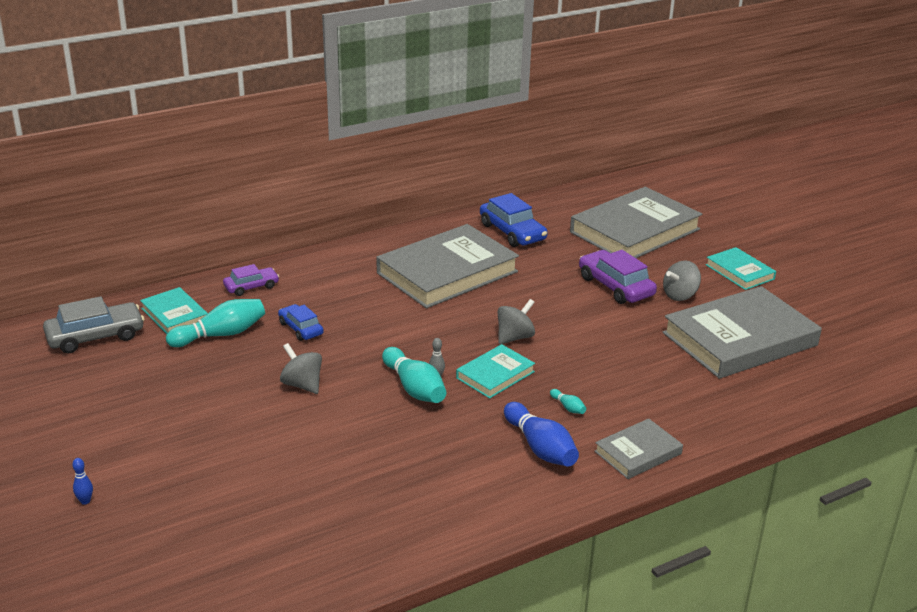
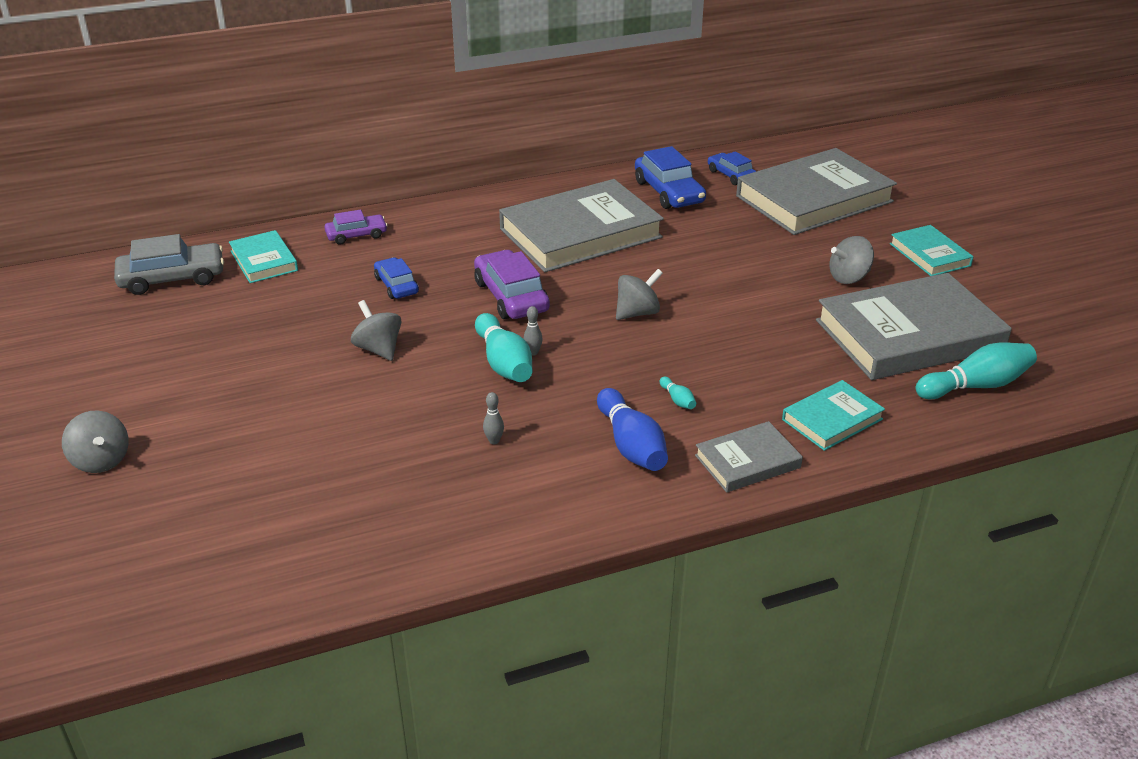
camera: 10 degrees right, 5 degrees up
blue bowling pin [72,458,93,505] -> grey spinning top [62,411,129,473]
turquoise bowling pin [166,299,265,347] -> turquoise bowling pin moved to [916,342,1037,399]
turquoise book [456,344,535,399] -> turquoise book moved to [782,380,885,451]
purple car [579,250,657,304] -> purple car moved to [474,250,550,319]
none -> grey bowling pin [483,392,504,444]
none -> blue car [708,151,757,185]

